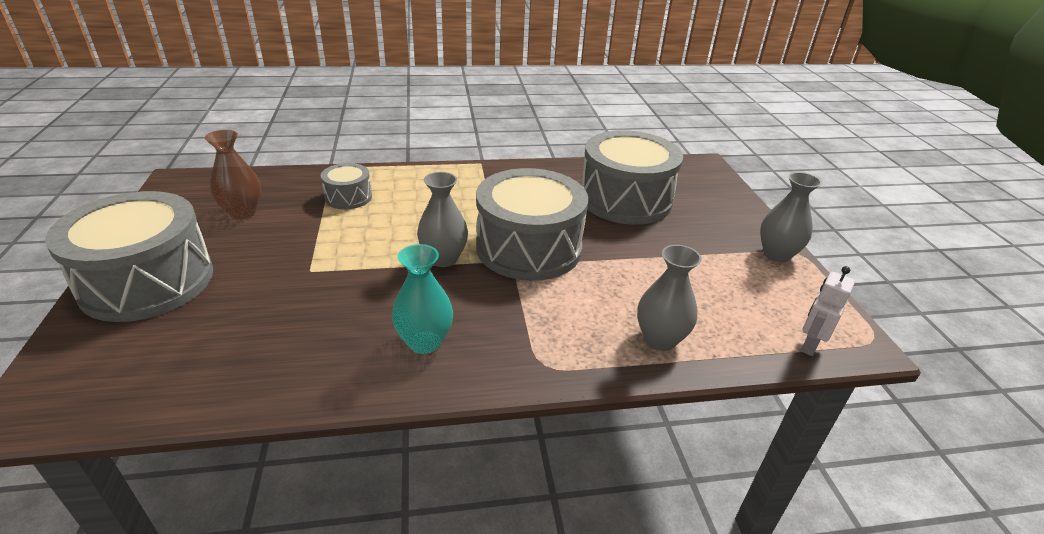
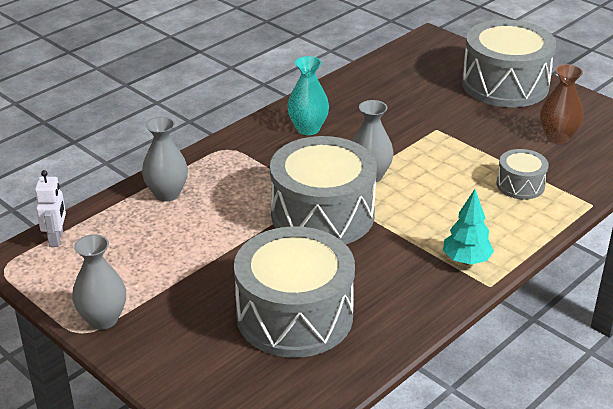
camera: 145 degrees right, 0 degrees up
none -> turquoise tree [443,189,494,265]

